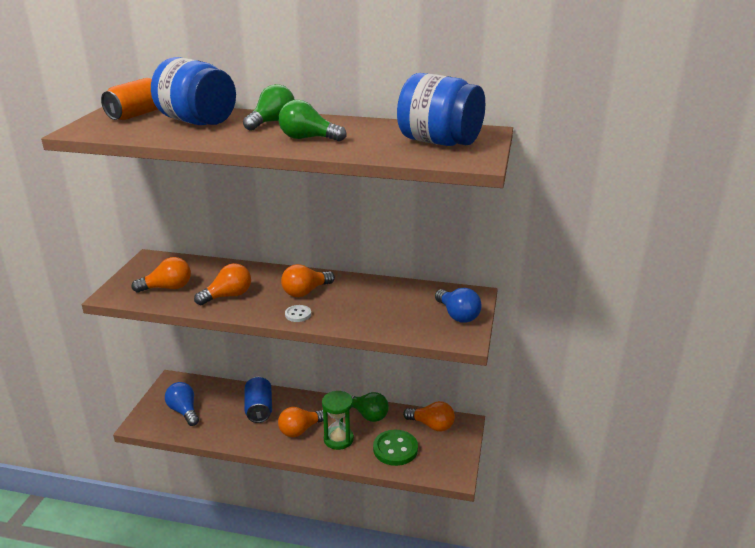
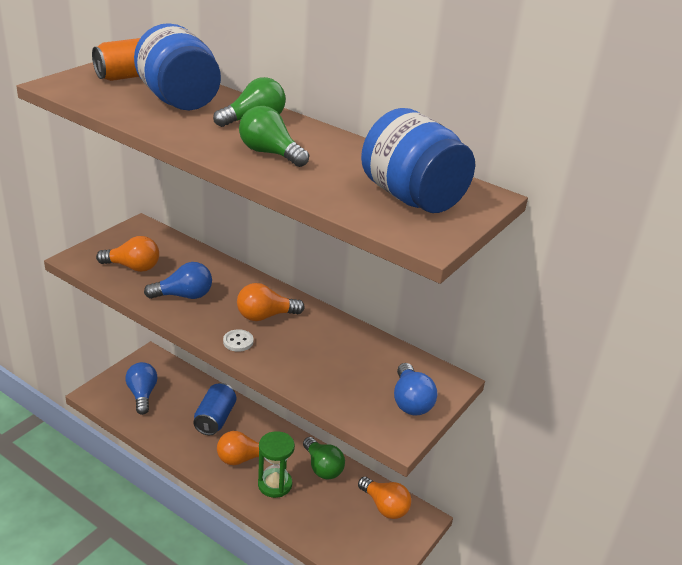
camera: 20 degrees right, 5 degrees up
orange light bulb [194,263,251,305] -> blue light bulb [144,262,212,299]
green button [373,430,418,466] -> none

